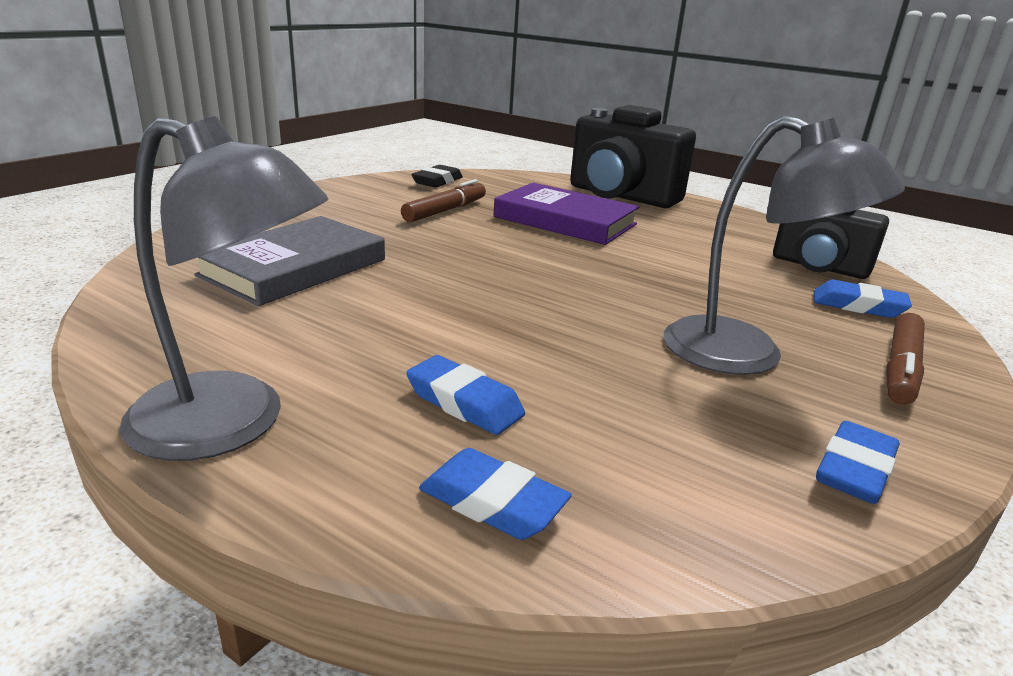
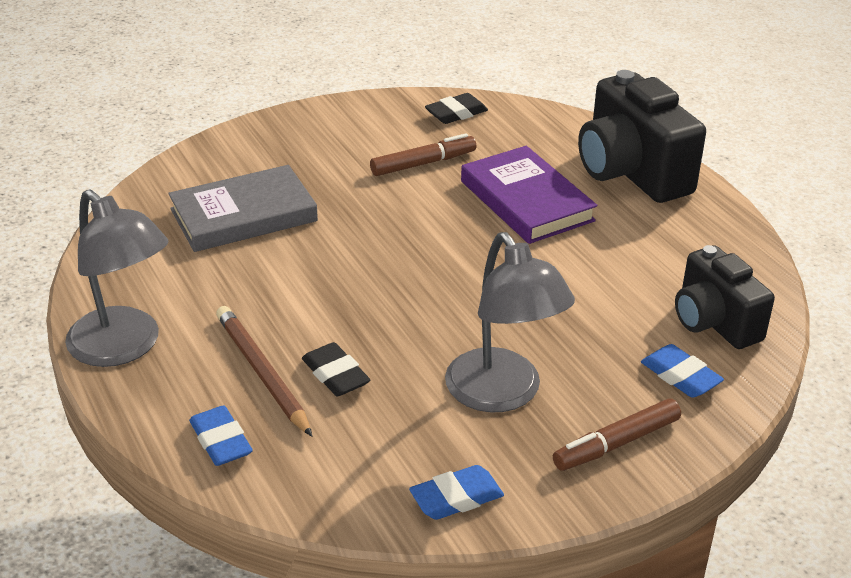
camera: 30 degrees right, 10 degrees up
blue eraser [406,355,525,435] -> brown pencil [216,306,312,436]
none -> black eraser [302,342,370,396]

